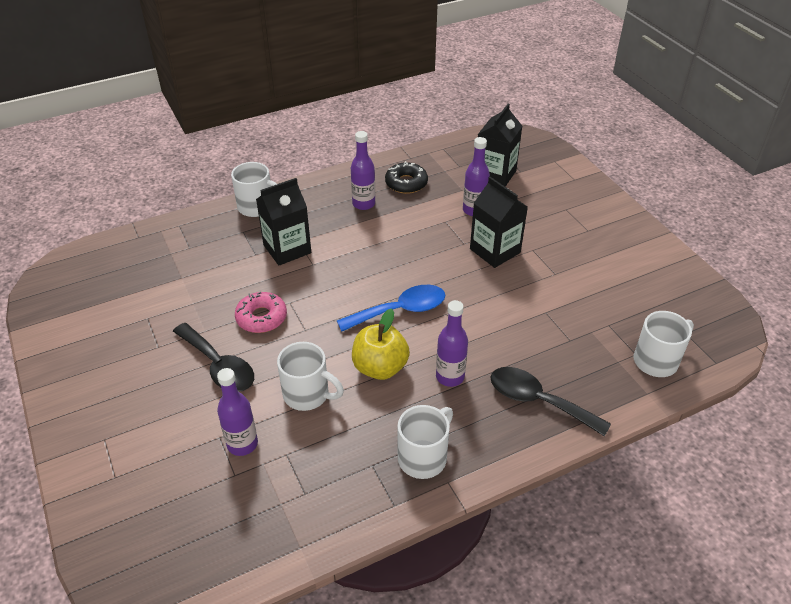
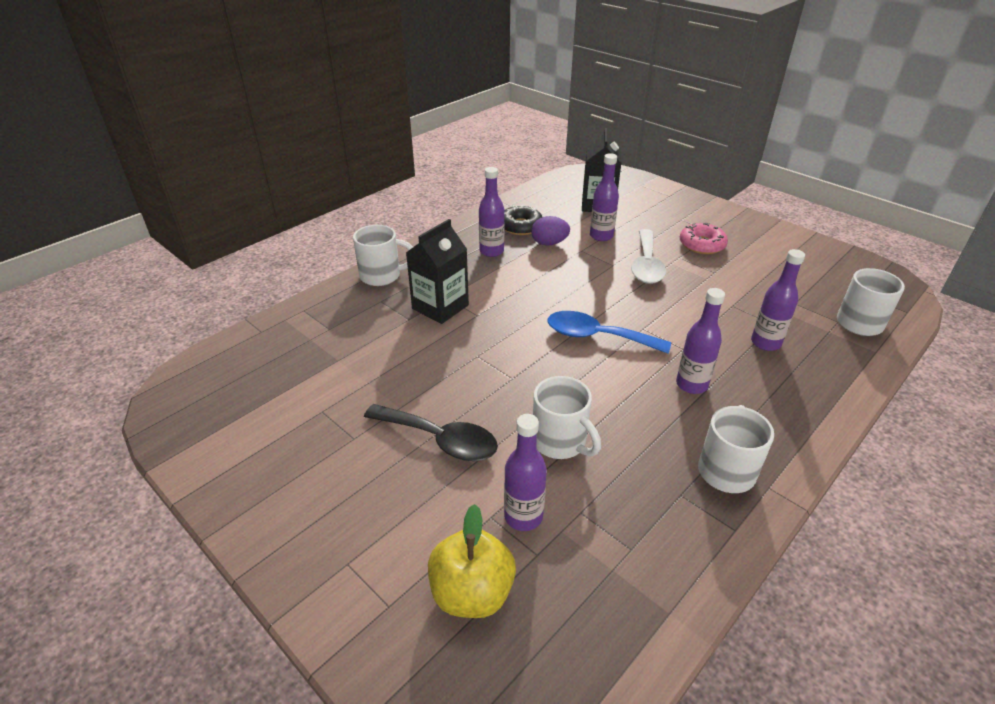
camera: 20 degrees left, 5 degrees down
pink donut [235,292,287,333] -> pink donut moved to [680,223,728,254]
white mug [277,342,344,411] -> white mug turned 45 degrees clockwise [533,376,601,459]
blue spoon [337,285,445,332] -> blue spoon turned 120 degrees counterclockwise [547,311,671,354]
yellow apple [352,308,410,380] -> yellow apple moved to [428,504,516,618]
black carton [470,177,528,268] -> white spoon [631,229,666,284]
black spoon [490,367,611,437] -> none
none -> purple egg [531,216,570,246]
none -> purple bottle [751,249,805,351]

